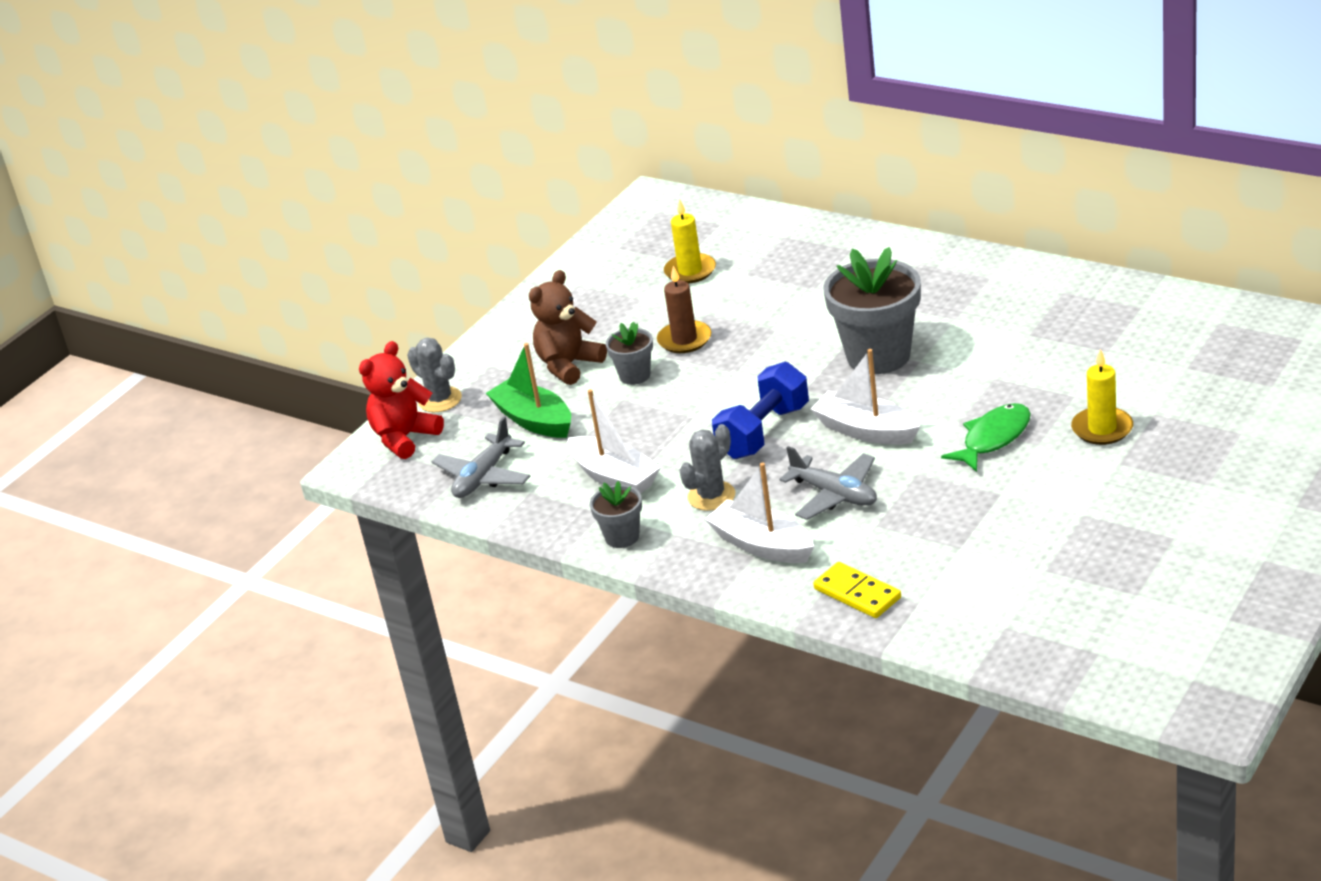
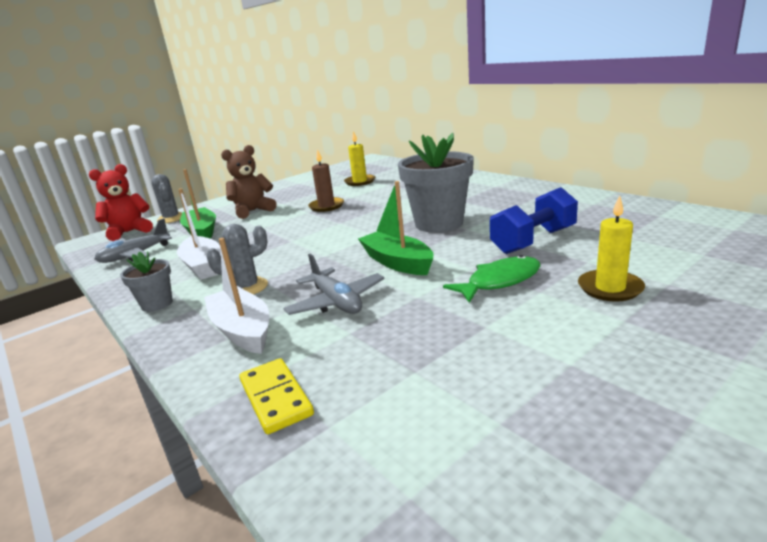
camera: 15 degrees right, 10 degrees down
grey flower pot [606,322,653,385] -> none
blue dumbbell [712,362,809,459] -> blue dumbbell moved to [490,187,578,254]
white boat [811,349,920,445] -> green boat [358,181,433,275]

